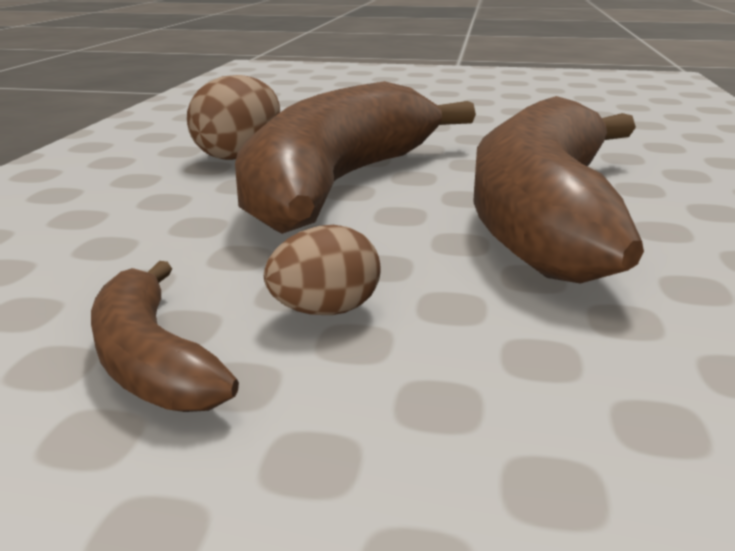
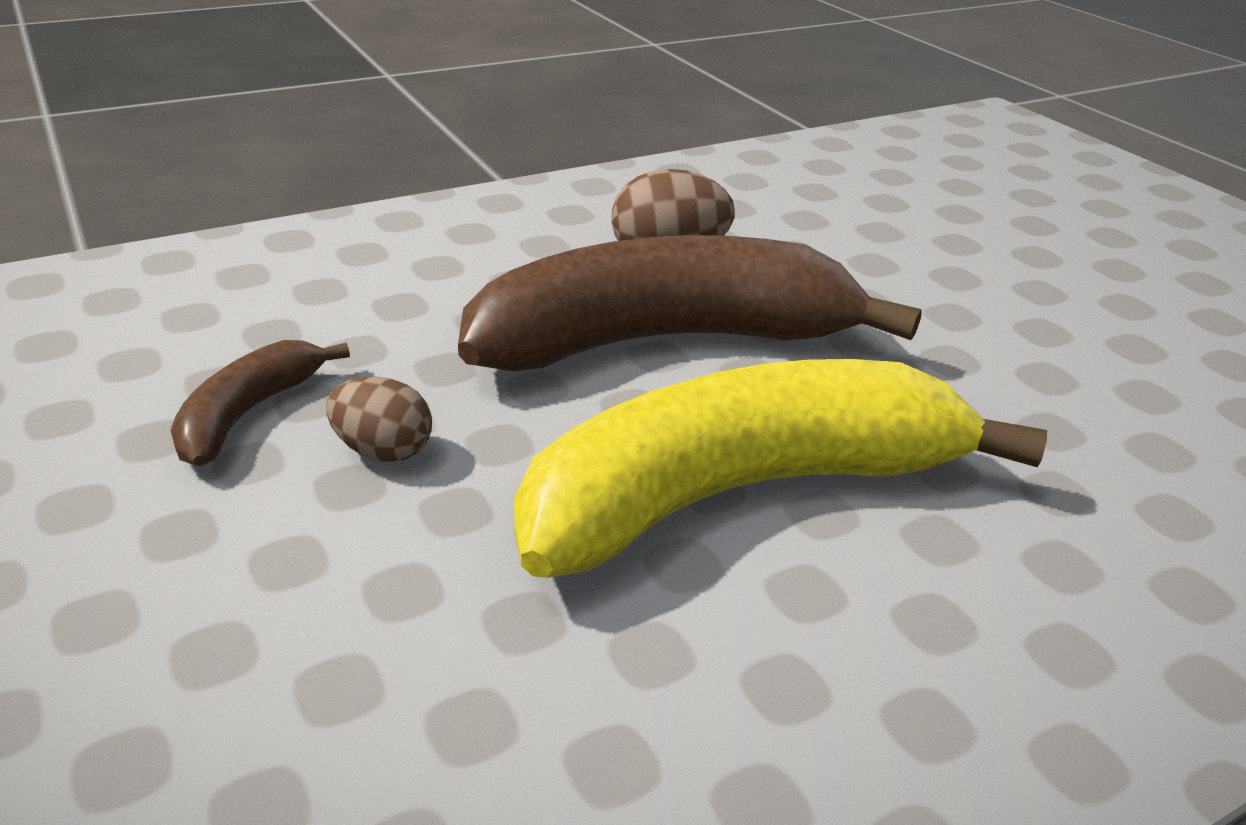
camera: 50 degrees right, 10 degrees up
brown banana [473,96,644,283] -> yellow banana [514,359,1047,578]

